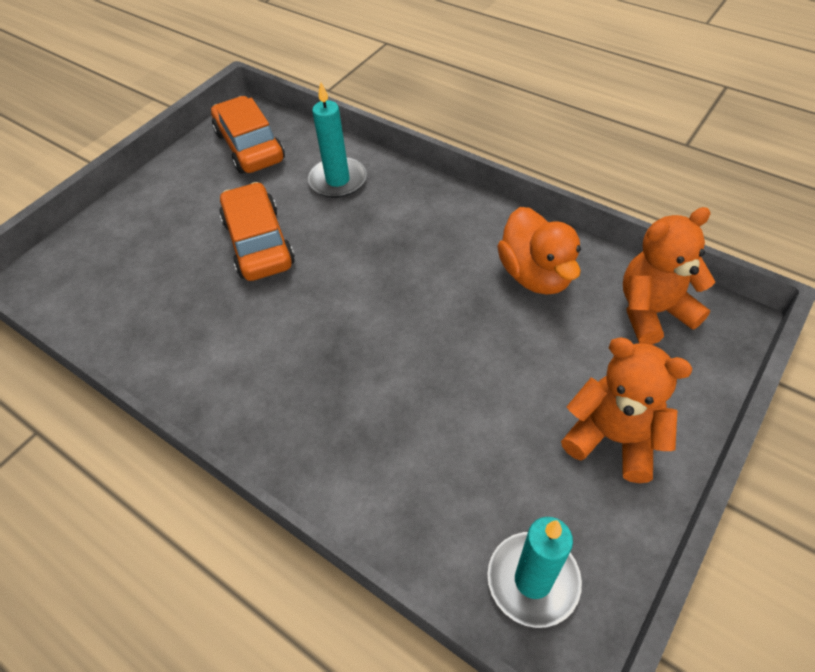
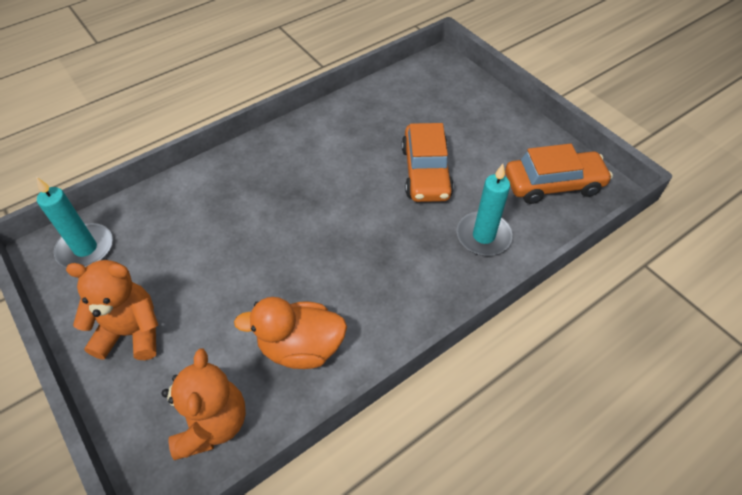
camera: 105 degrees right, 0 degrees up
orange car [219,182,295,281] -> orange car turned 90 degrees clockwise [402,123,454,202]
orange teddy bear [561,337,693,483] -> orange teddy bear turned 135 degrees counterclockwise [66,260,158,360]

